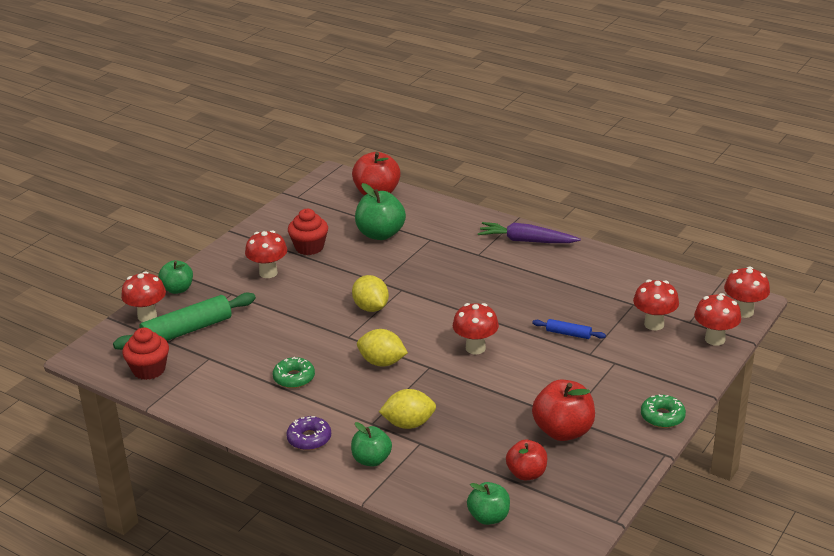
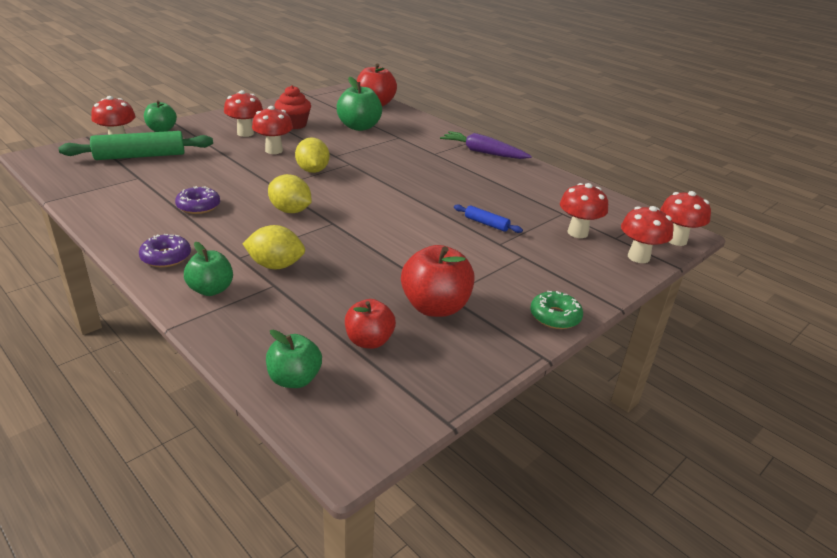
camera: 10 degrees right, 0 degrees up
red cupcake [122,328,169,380] -> none
green donut [273,357,315,388] -> purple donut [175,186,220,214]
red mushroom [453,303,499,355] -> red mushroom moved to [252,106,293,154]

